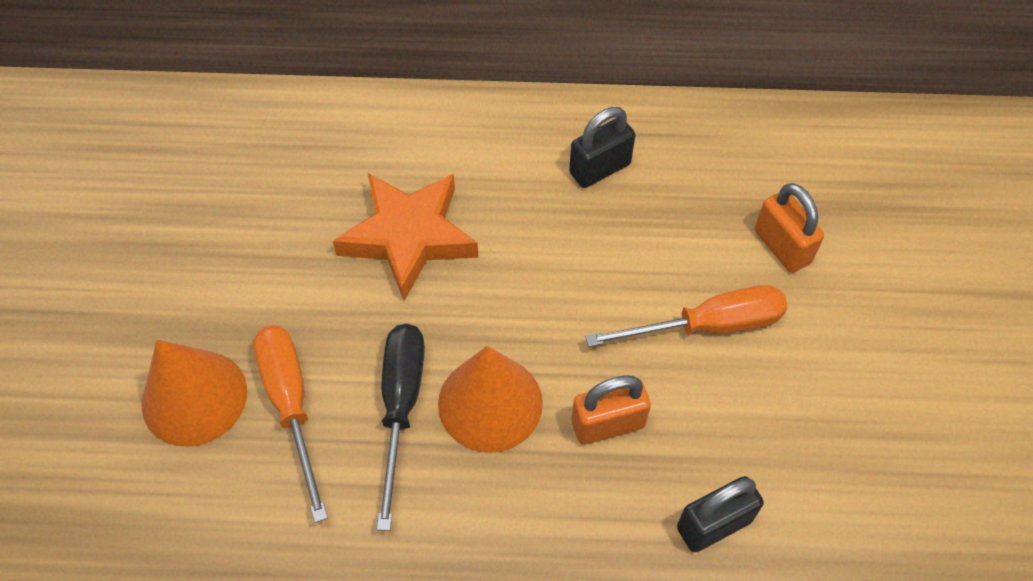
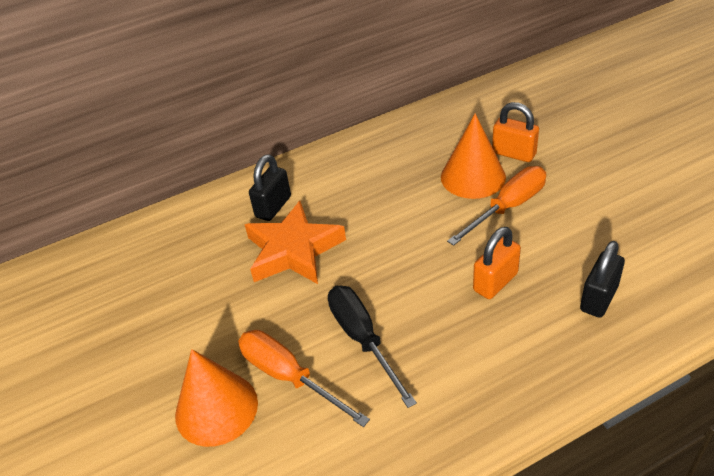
camera: 25 degrees left, 15 degrees down
orange cone [438,346,543,453] -> orange cone moved to [441,113,506,199]
black padlock [569,107,635,188] -> black padlock moved to [249,154,291,221]

